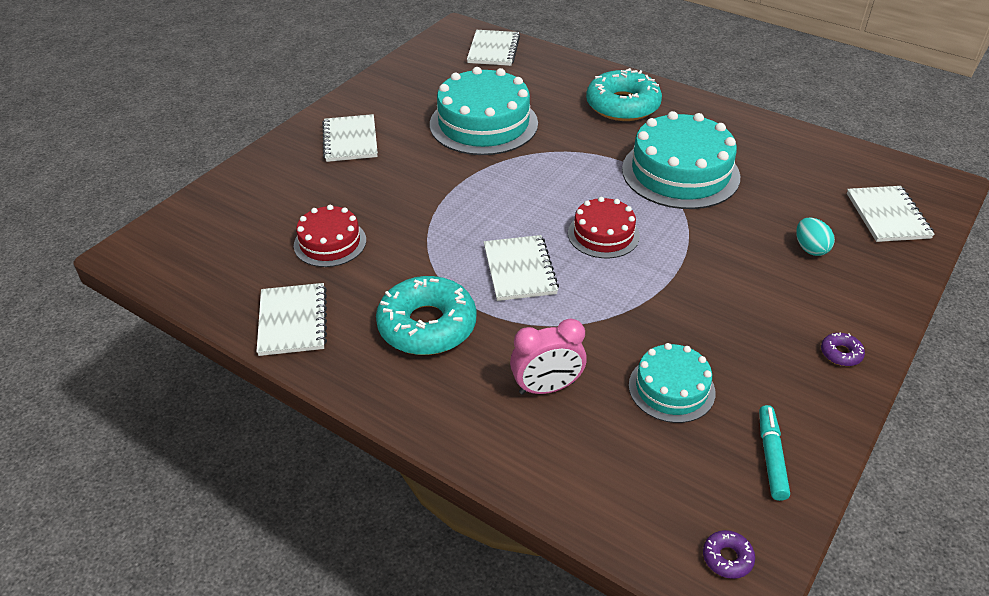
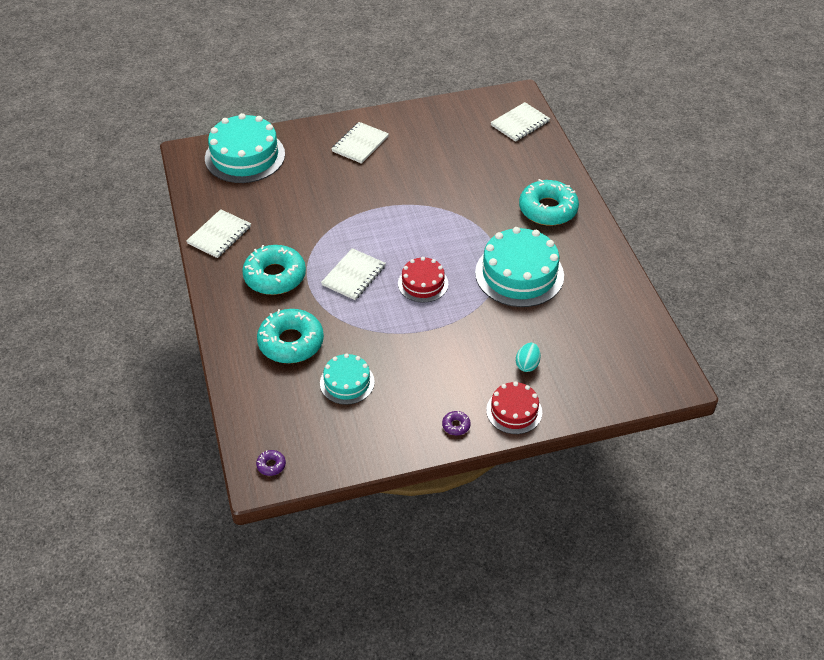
camera: 40 degrees right, 5 degrees up
red cake [294,205,366,267] -> red cake moved to [486,382,542,434]
turquoise cake [430,67,538,155] -> turquoise cake moved to [205,113,285,183]
pink clock [510,318,587,395] -> turquoise donut [257,309,324,363]
turquoise marker [759,405,790,501] -> none
white notebook [847,186,935,242] -> none

